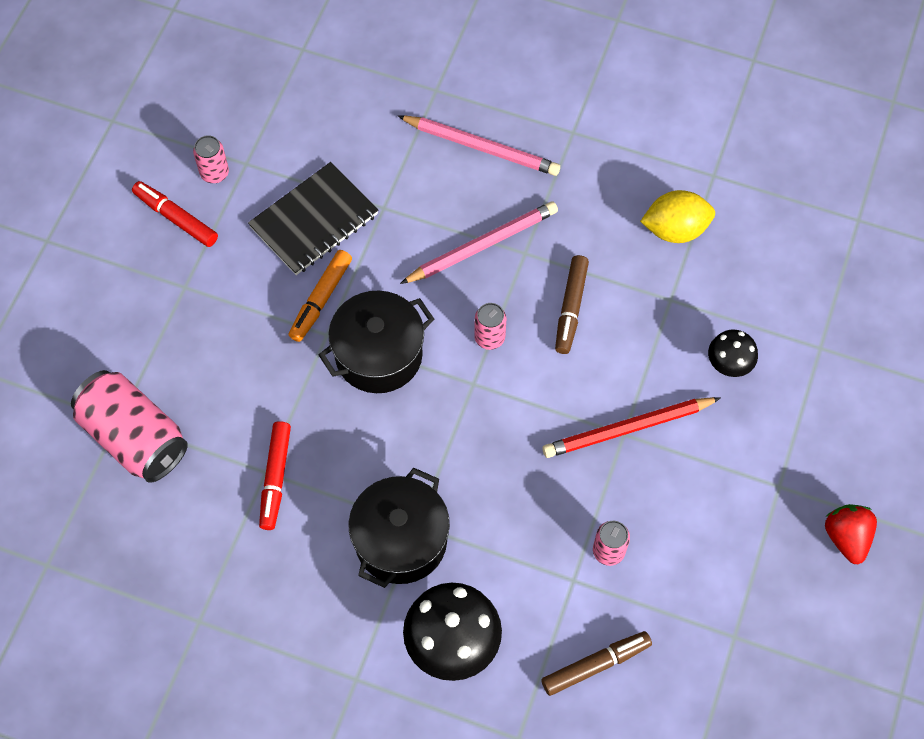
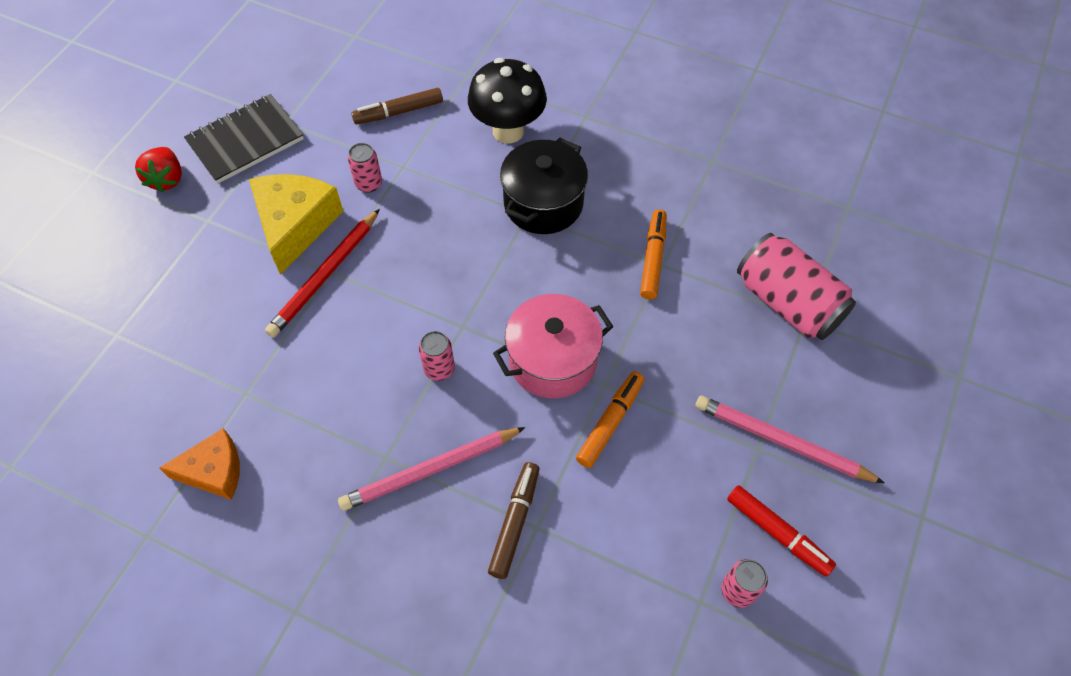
camera: 175 degrees left, 5 degrees down
black notebook [248,162,378,275] -> black notebook moved to [184,94,304,184]
red marker [259,421,291,530] -> orange marker [640,209,667,299]
black pot [319,291,434,393] -> pink pot [493,294,613,398]
pink pencil [398,115,560,176] -> pink pencil moved to [695,396,884,483]
red pencil [542,397,721,458] -> red pencil turned 135 degrees clockwise [265,209,380,338]
brown marker [555,255,589,354] -> brown marker moved to [488,462,539,579]
yellow lemon [640,190,715,243] -> orange cheese [159,428,240,500]
black mushroom [708,330,758,377] -> none
none -> yellow cheese [249,174,344,275]

